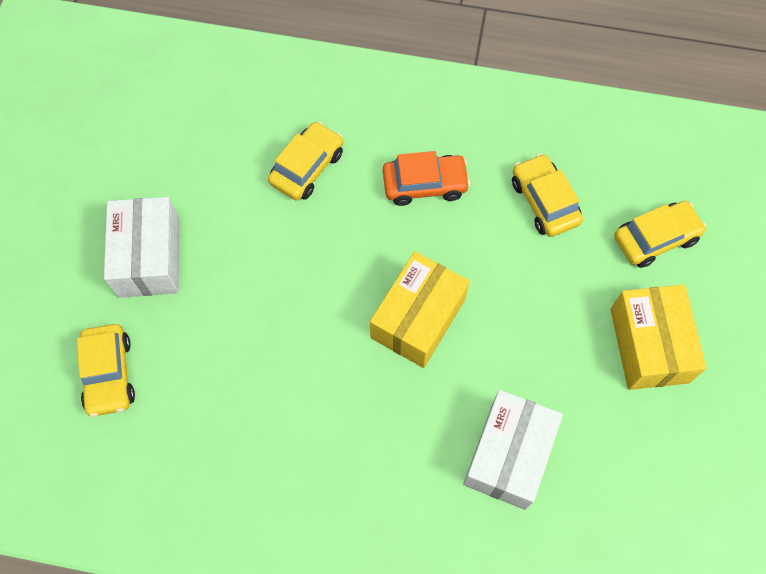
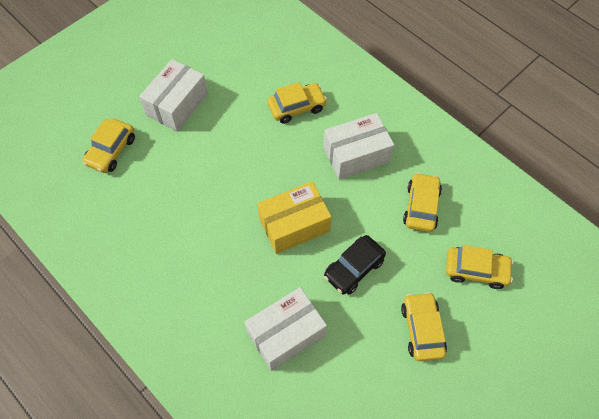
camera: 35 degrees right, 5 degrees down
orange car [383,151,470,206] -> white box [323,113,394,180]
yellow box [610,284,706,390] -> yellow car [401,292,447,361]
none -> black car [324,235,386,295]

